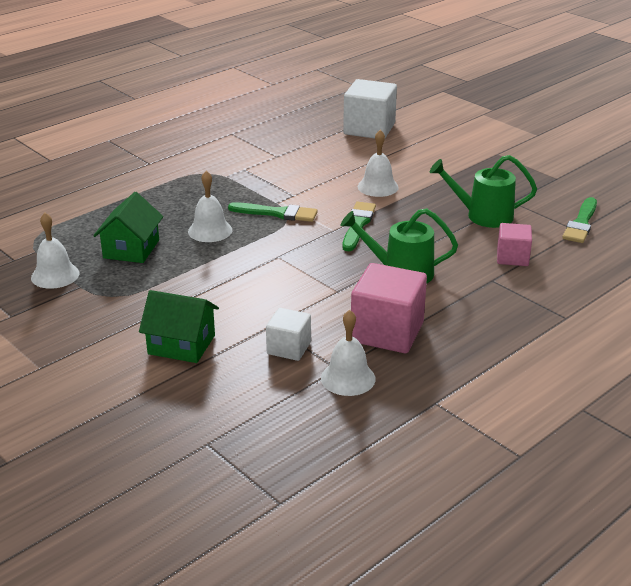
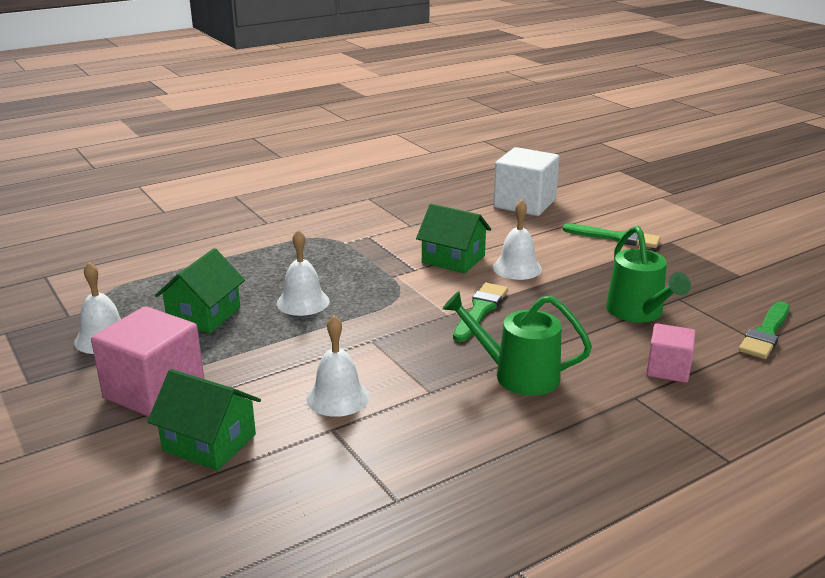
camera: 10 degrees right, 5 degrees down
green brush [228,202,318,222] -> green brush moved to [563,223,660,248]
white cube [266,308,311,361] -> none
white bell [321,310,376,396] -> white bell moved to [306,315,369,417]
pink cube [351,263,427,353] -> pink cube moved to [91,306,204,417]
green watering can [430,155,537,228] -> green watering can turned 120 degrees counterclockwise [606,226,691,322]
none -> green house [416,204,491,274]

